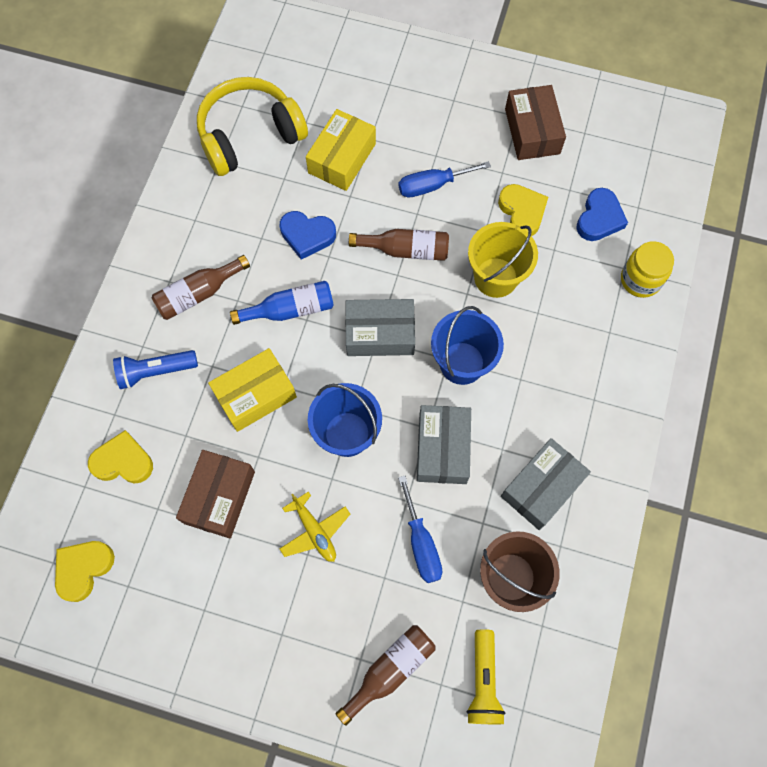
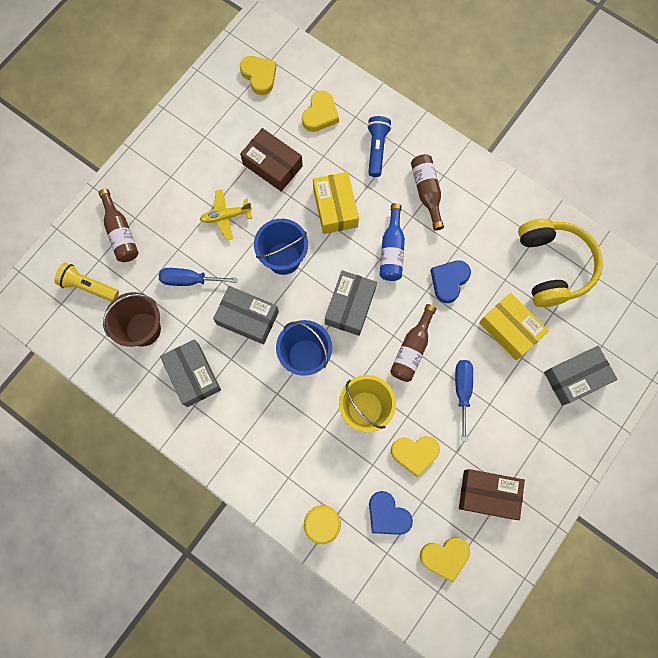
camera: 110 degrees right, 5 degrees up
none -> yellow heart [420,537,470,582]
none -> grey box [544,346,618,406]

